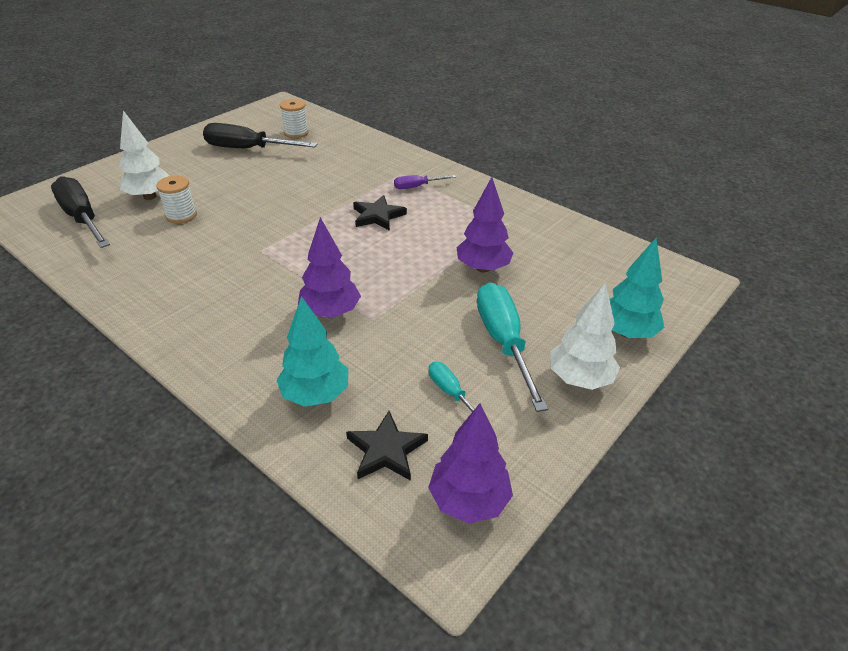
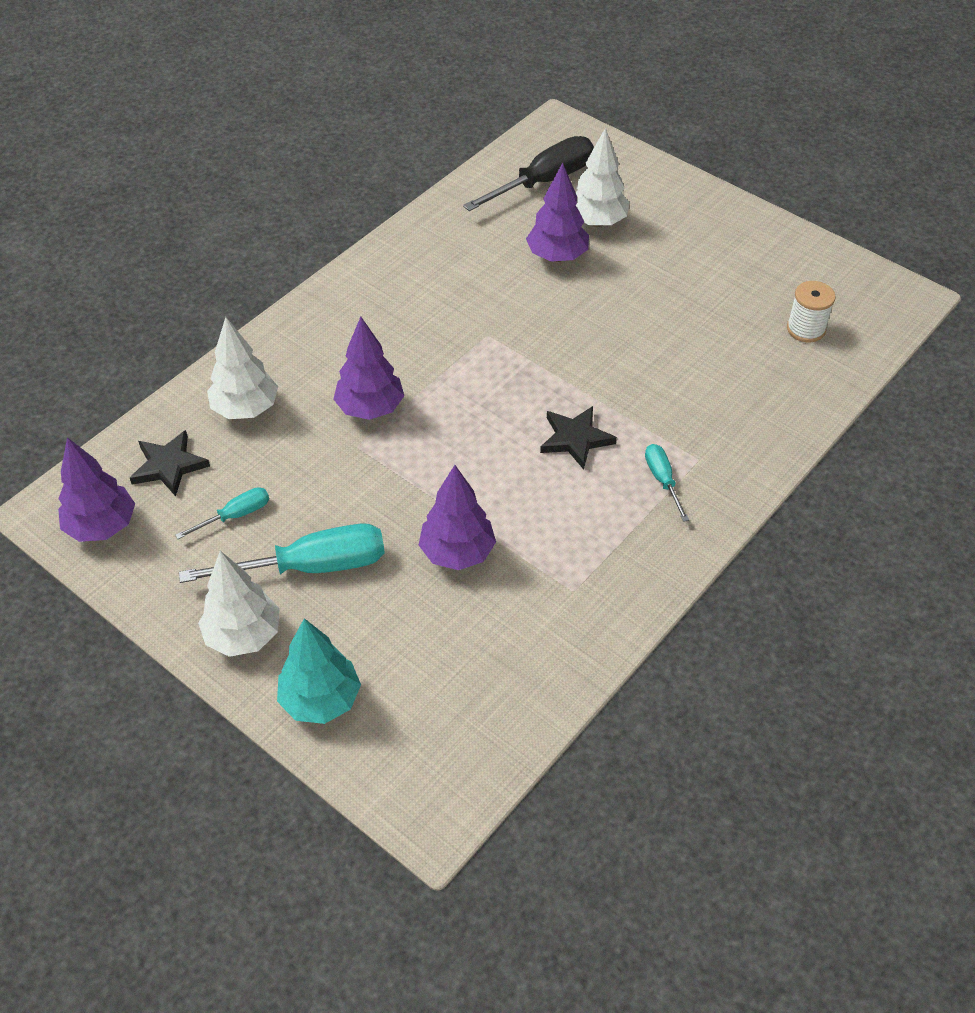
camera: 90 degrees right, 10 degrees up
white spool [156,175,197,224] -> purple tree [526,162,589,262]
black screwdriver [203,123,317,148] -> none
turquoise tree [276,296,348,407] -> white tree [207,317,278,419]
purple screwdriver [394,175,456,189] -> turquoise screwdriver [645,444,689,522]

